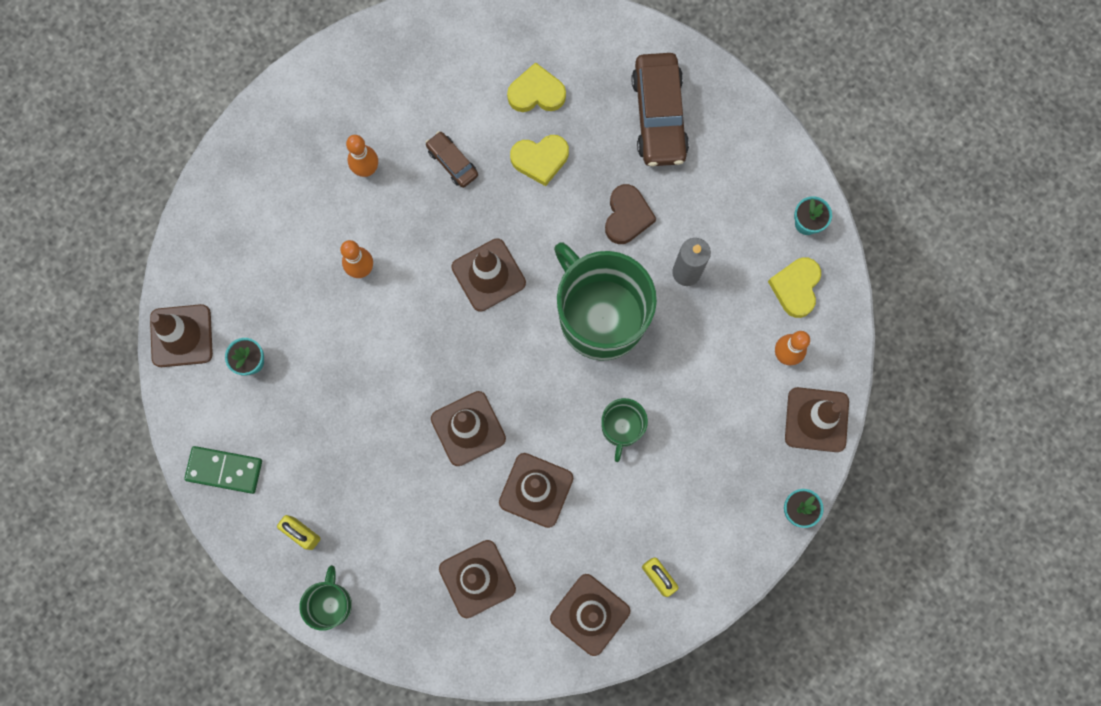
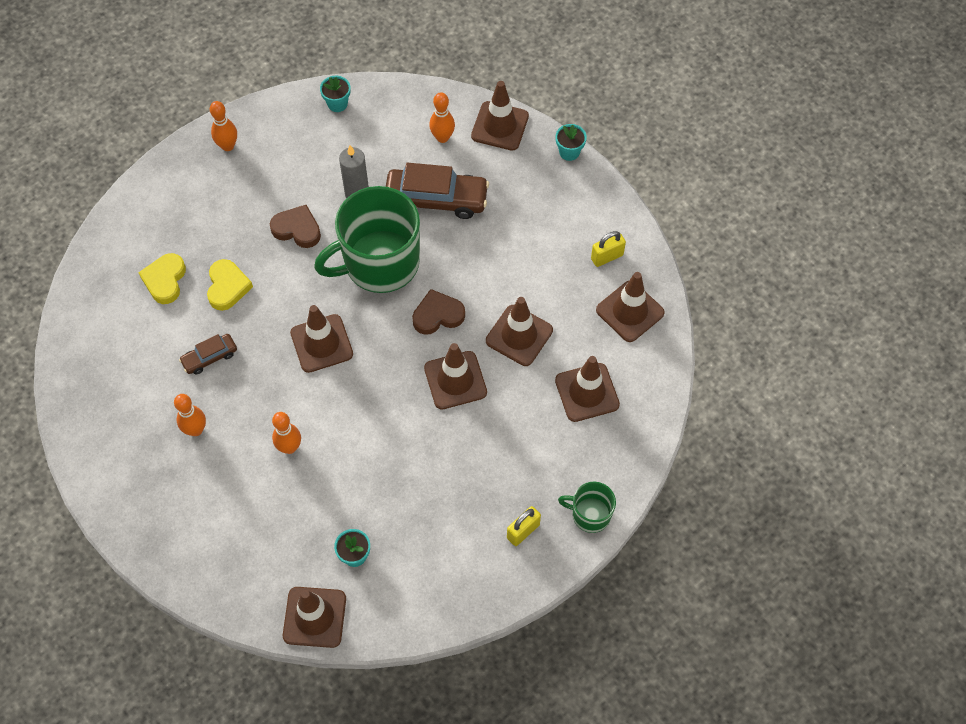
camera: 80 degrees left, 15 degrees down
green domino [184,446,262,494] -> none
green mug [601,398,648,462] -> none
brown car [632,53,689,166] -> brown car moved to [386,163,489,219]
yellow heart [768,257,821,318] -> none
none -> orange bowling pin [210,101,237,151]
none -> brown heart [412,289,465,335]

